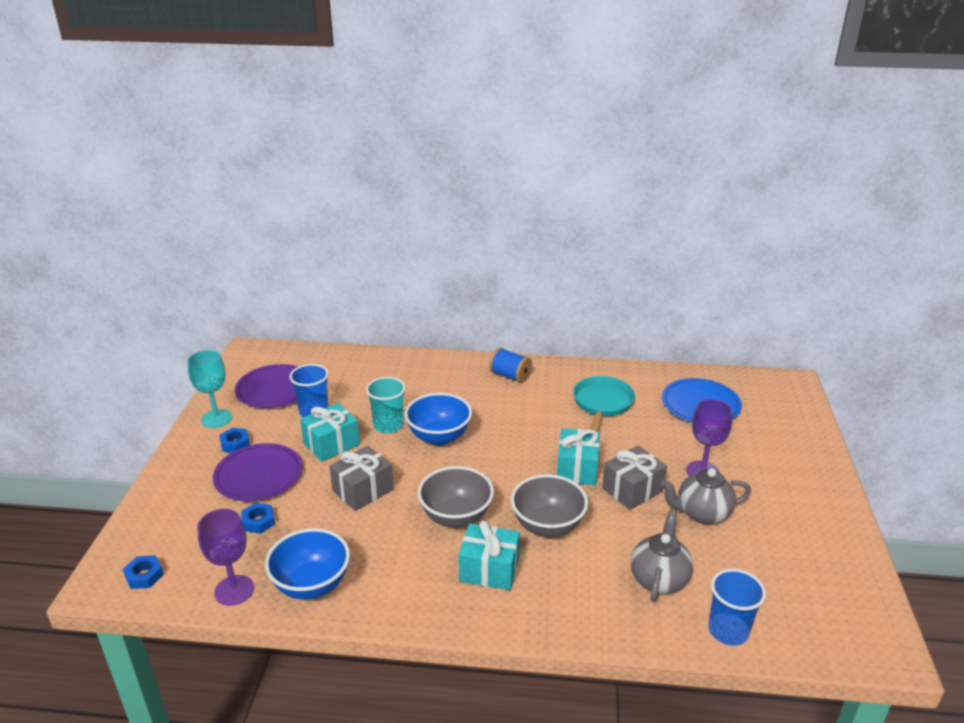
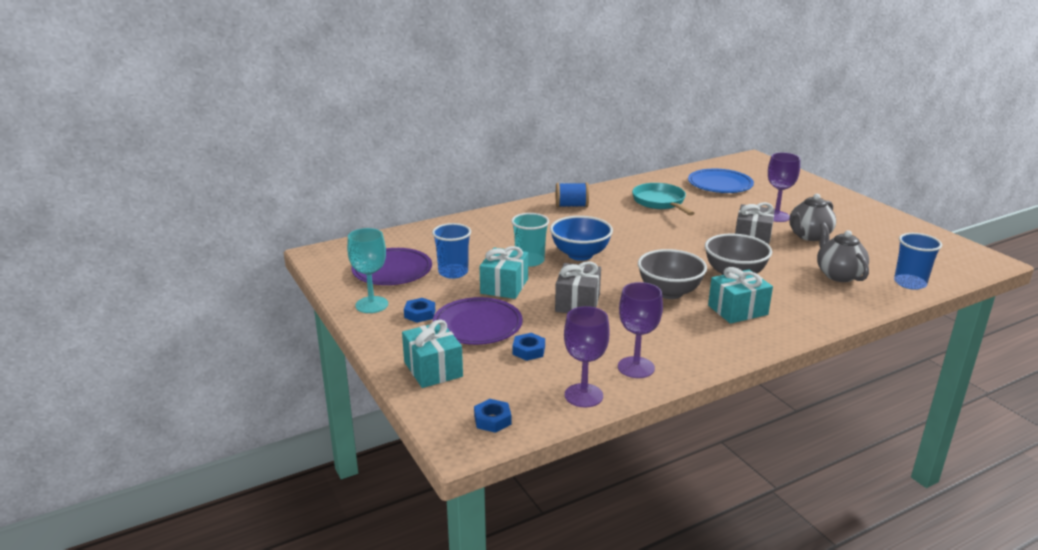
camera: 35 degrees left, 5 degrees down
blue bowl [265,528,350,599] -> purple goblet [618,282,663,378]
turquoise gift [557,428,600,485] -> turquoise gift moved to [402,319,463,388]

